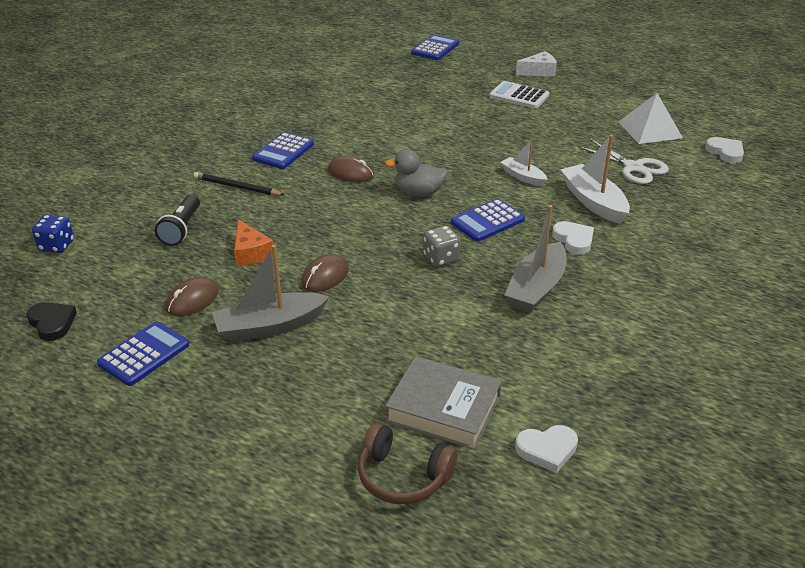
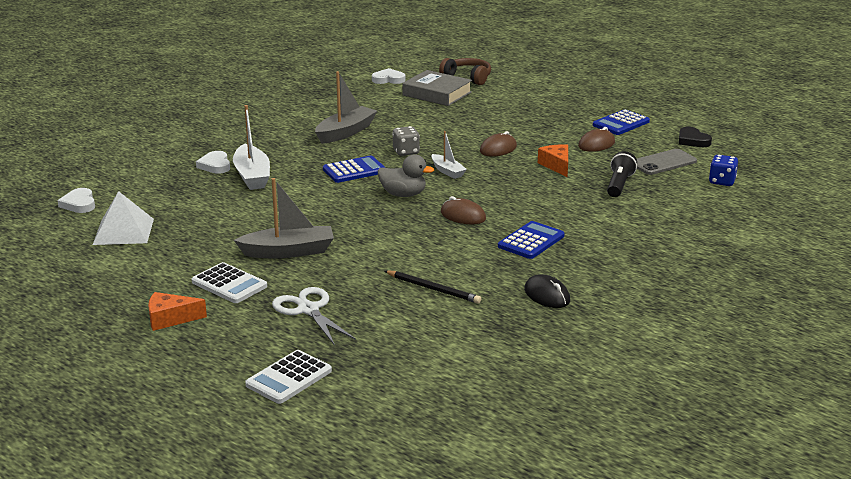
camera: 170 degrees left, 10 degrees down
black pencil [193,172,285,196] -> black pencil moved to [385,270,481,304]
grey boat [212,245,329,342] -> grey boat moved to [234,178,334,258]
blue calculator [411,34,459,60] -> white calculator [245,350,332,404]
white boat [501,139,548,186] -> white boat moved to [431,131,467,179]
white cheese [516,51,557,77] -> orange cheese [148,292,207,331]
white heart [552,221,594,255] -> white heart moved to [196,151,230,174]
white scissors [577,139,669,184] -> white scissors moved to [272,287,356,346]
none -> black mouse [524,274,570,308]
none -> grey phone [637,149,697,175]

